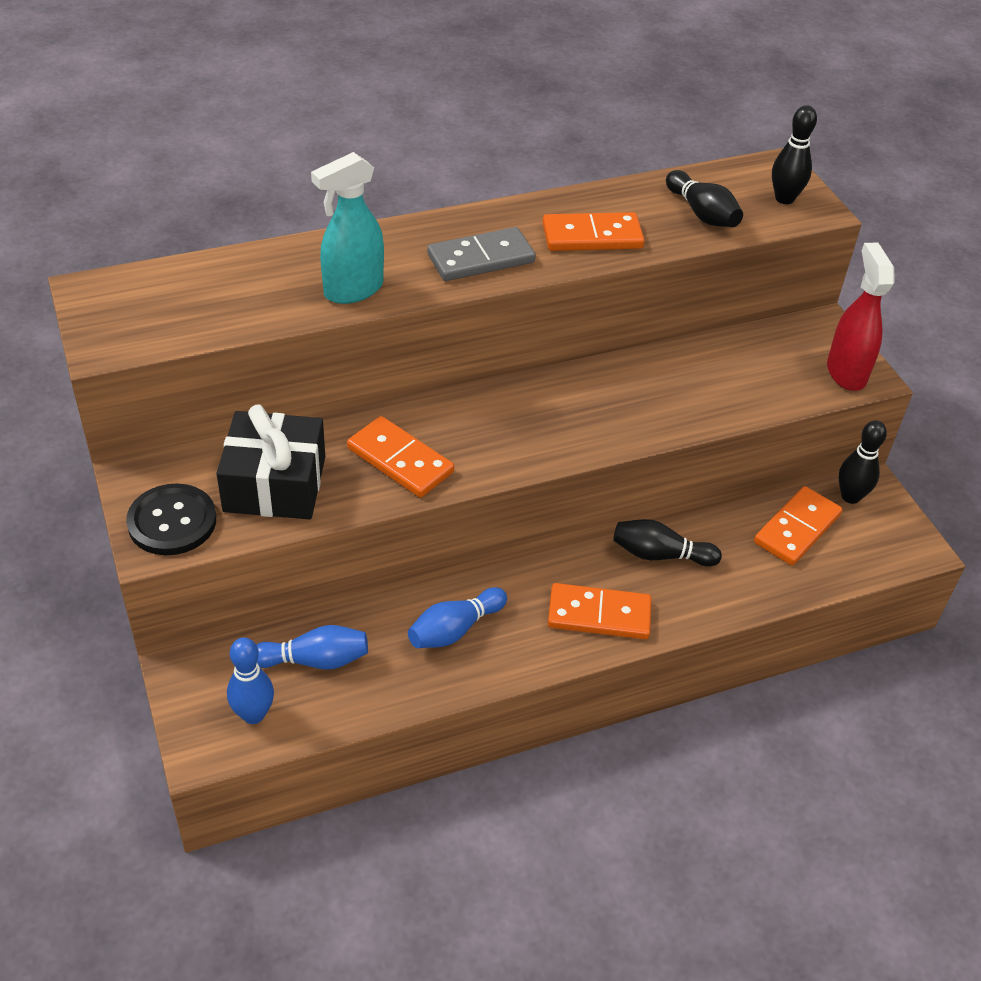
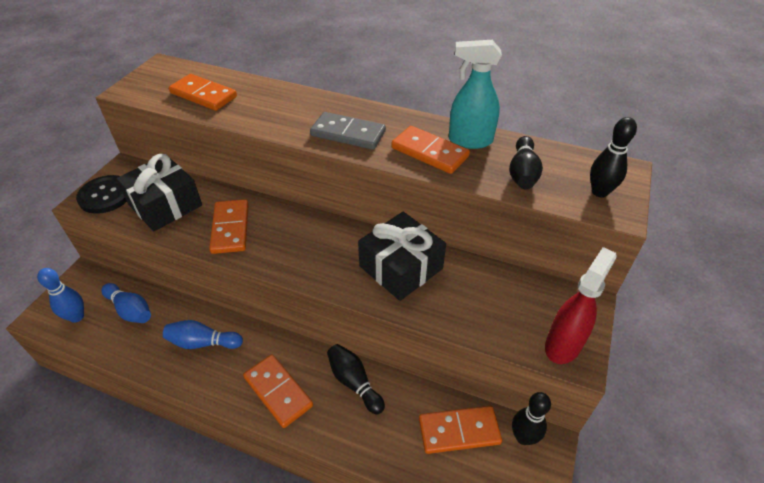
camera: 45 degrees right, 0 degrees up
turquoise spray bottle [311,152,384,304] -> turquoise spray bottle moved to [449,40,502,149]
none -> orange domino [169,74,237,111]
none -> black gift [358,212,446,301]

